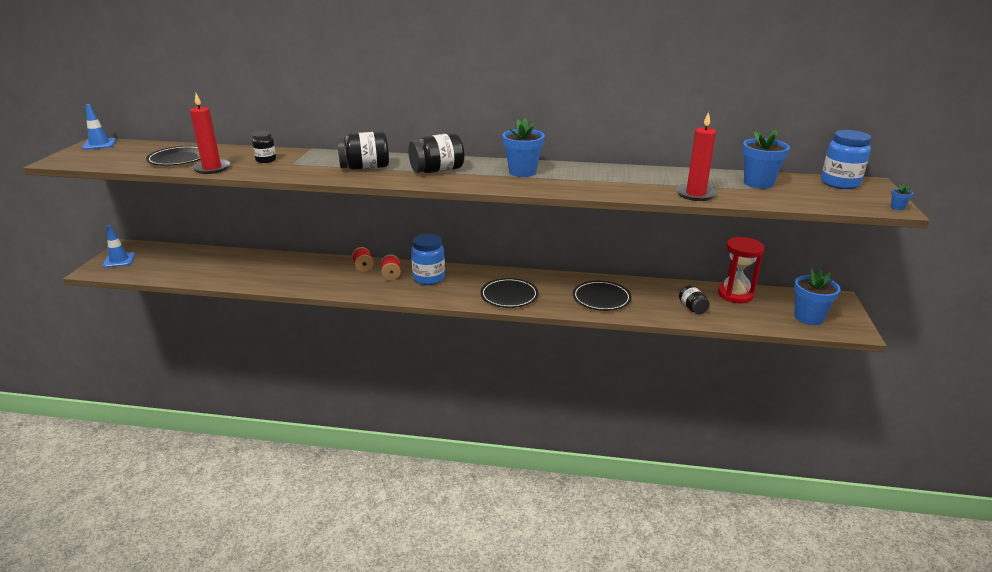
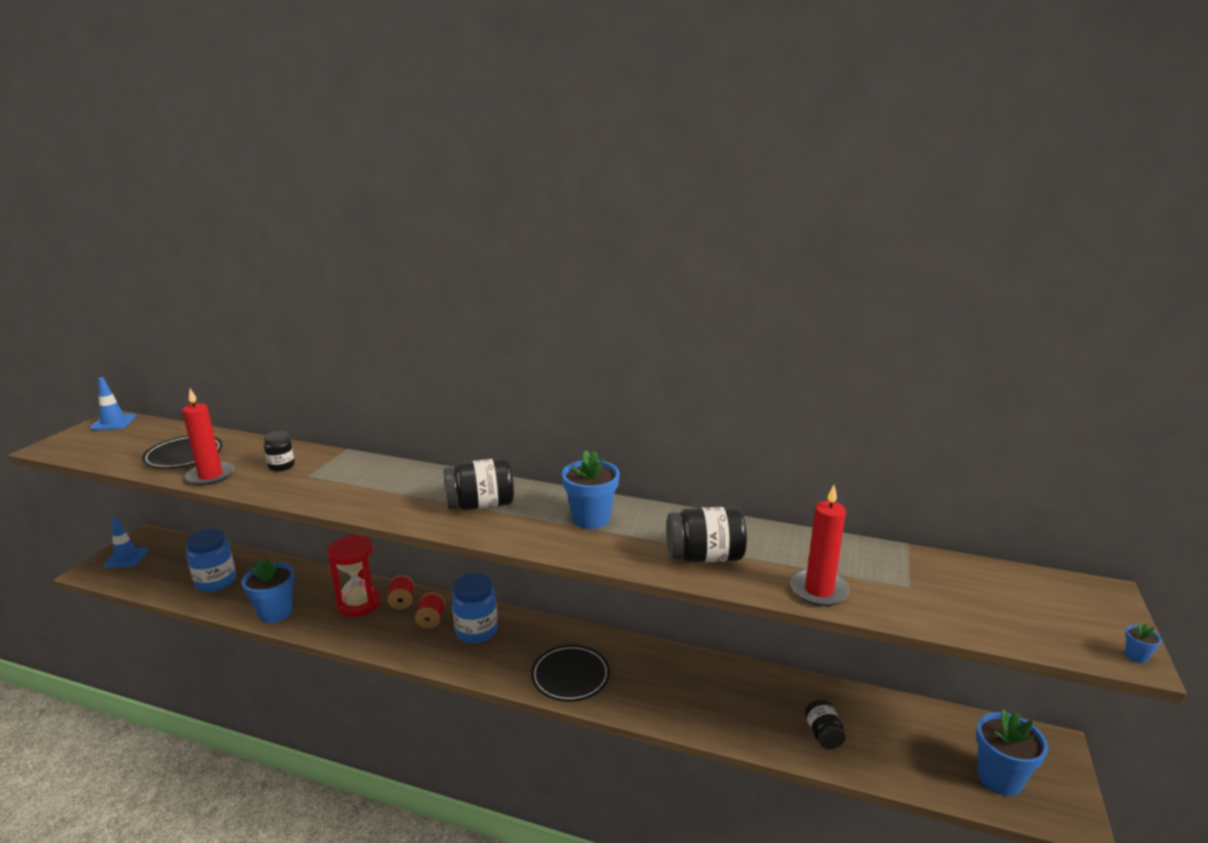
camera: 10 degrees right, 5 degrees down
black jar [337,131,389,170] -> black jar moved to [666,507,747,562]
black plate [573,281,632,311] -> none
red hourglass [718,237,764,303] -> red hourglass moved to [327,535,380,617]
blue flower pot [742,129,790,189] -> blue flower pot moved to [242,558,295,623]
blue jar [821,130,871,189] -> blue jar moved to [186,528,236,592]

